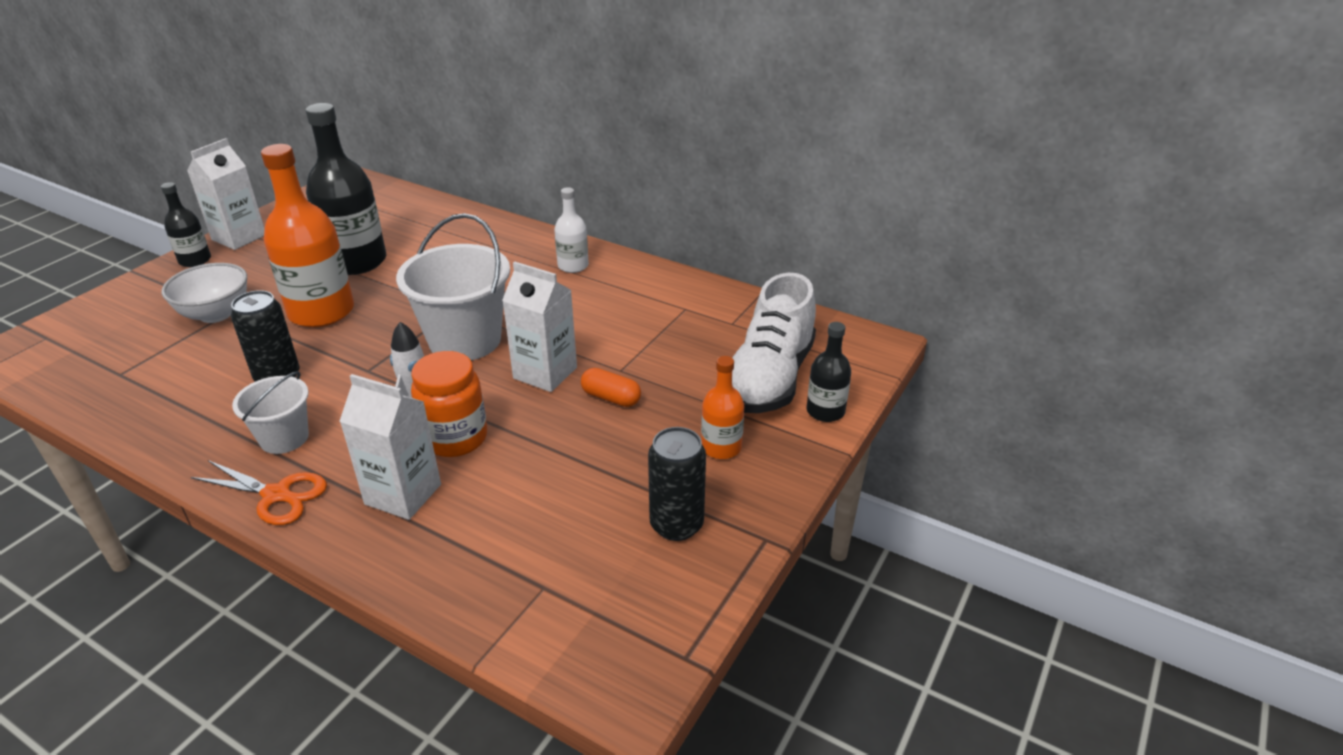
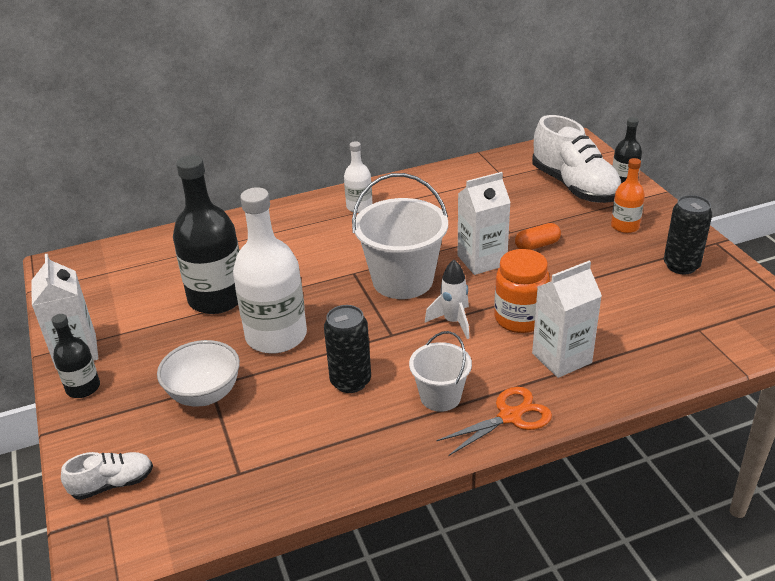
camera: 50 degrees left, 0 degrees up
orange bottle [261,144,354,327] -> white bottle [233,187,307,354]
none -> white shoe [61,452,153,500]

